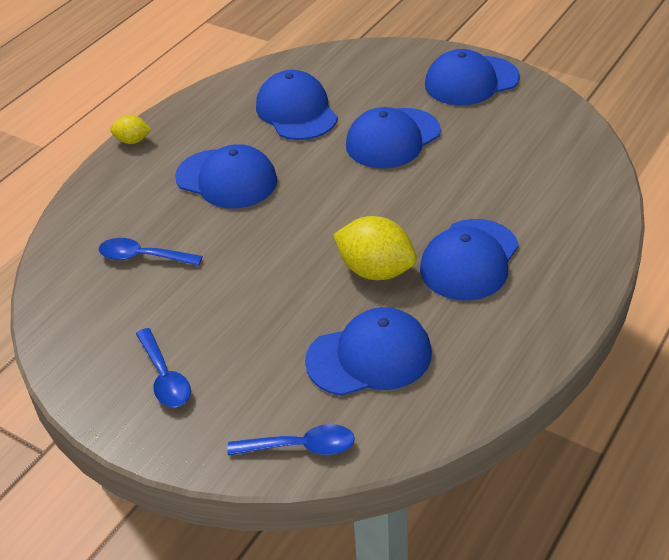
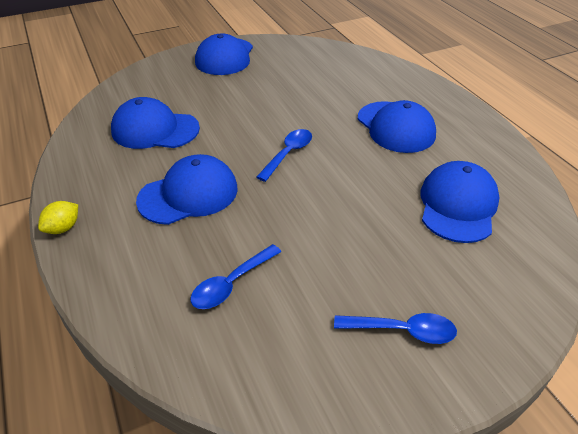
camera: 60 degrees left, 0 degrees up
blue spoon [228,424,355,455] -> blue spoon moved to [256,129,312,182]
yellow lemon [333,216,417,280] -> none
blue cap [346,107,441,169] -> none

